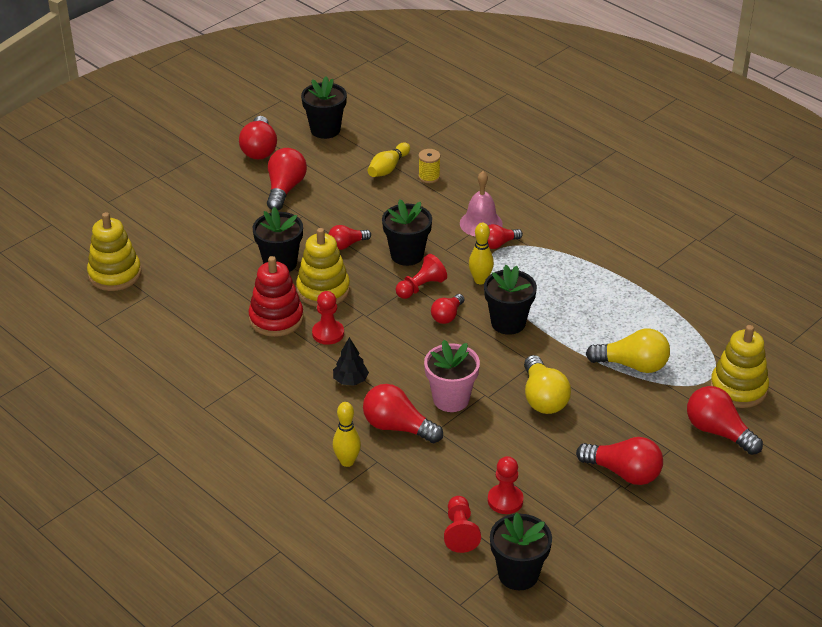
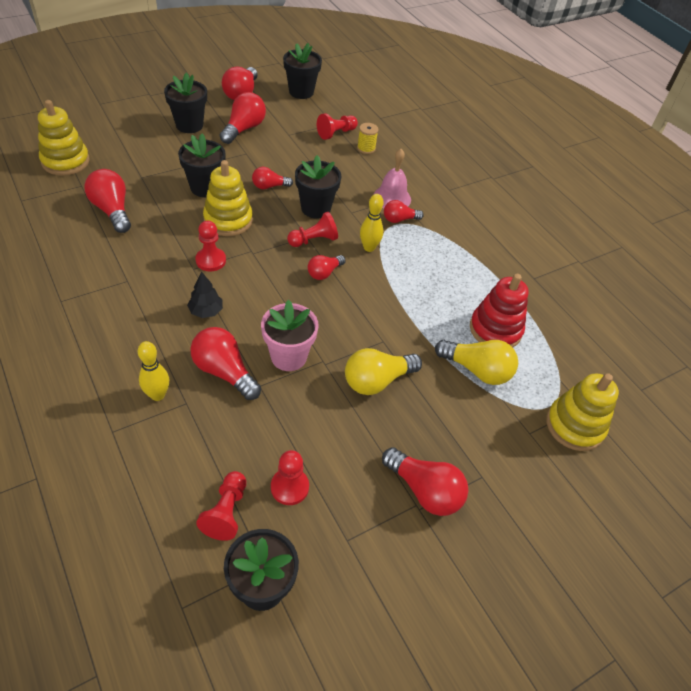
camera: 10 degrees right, 10 degrees up
red stacking toy [248,256,304,337] -> red stacking toy moved to [470,274,529,348]
yellow bowling pin [368,142,410,177] -> red pawn [317,113,358,140]
black flower pot [484,265,537,335] -> black flower pot moved to [164,73,207,133]
yellow light bulb [524,355,571,414] -> yellow light bulb turned 60 degrees clockwise [345,348,422,395]
red light bulb [687,386,763,455] -> red light bulb moved to [85,169,131,233]

